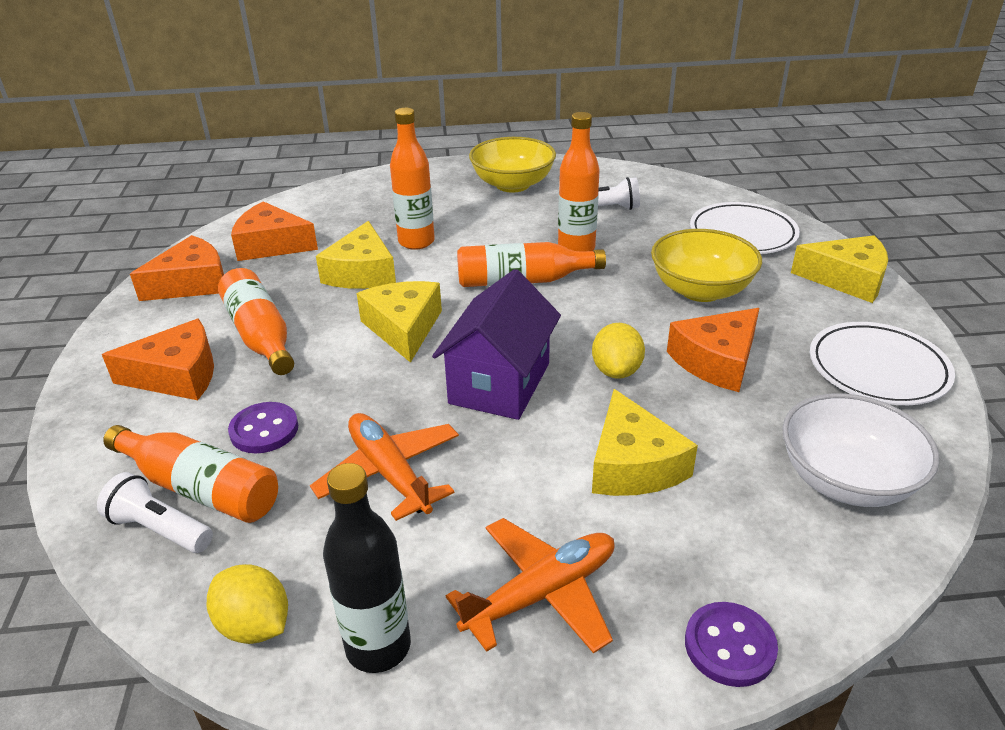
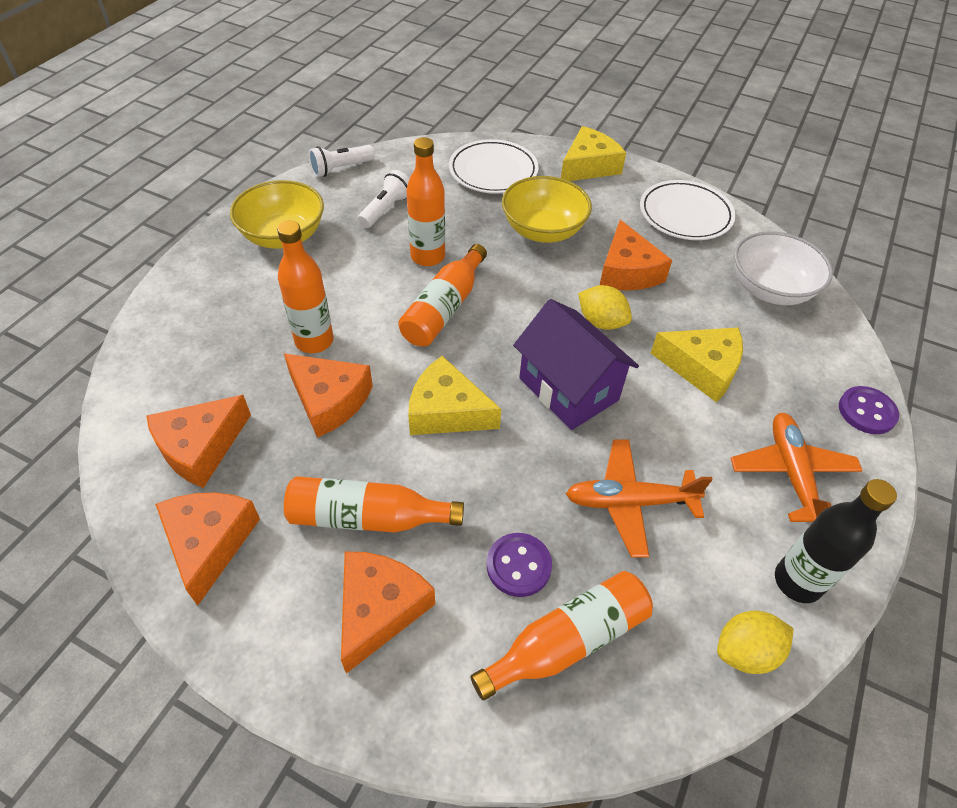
camera: 60 degrees left, 15 degrees up
white flashlight [97,472,213,553] -> white flashlight moved to [309,145,375,177]
yellow cheese [316,221,396,289] -> orange cheese [284,353,373,437]

